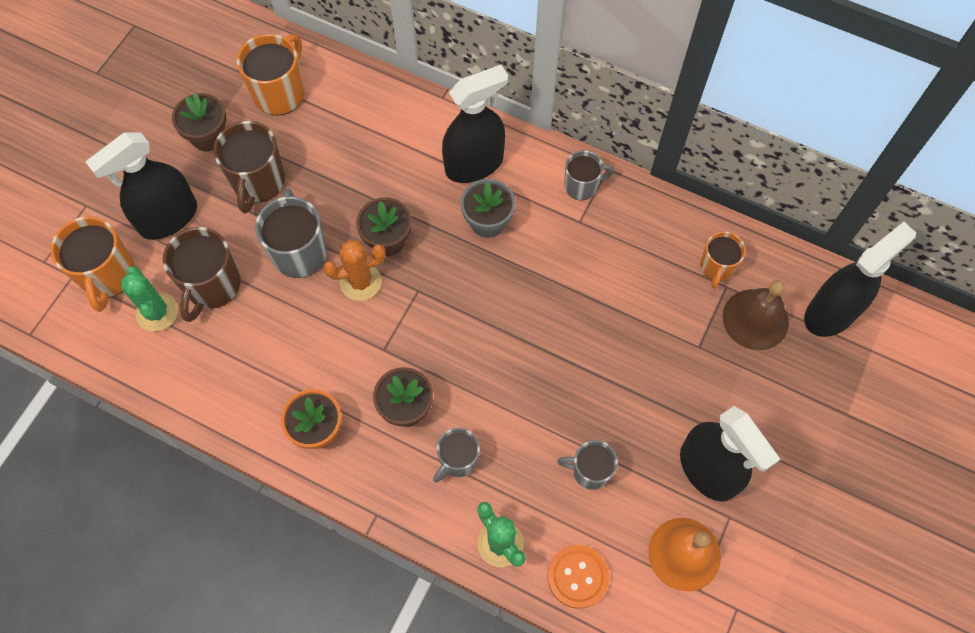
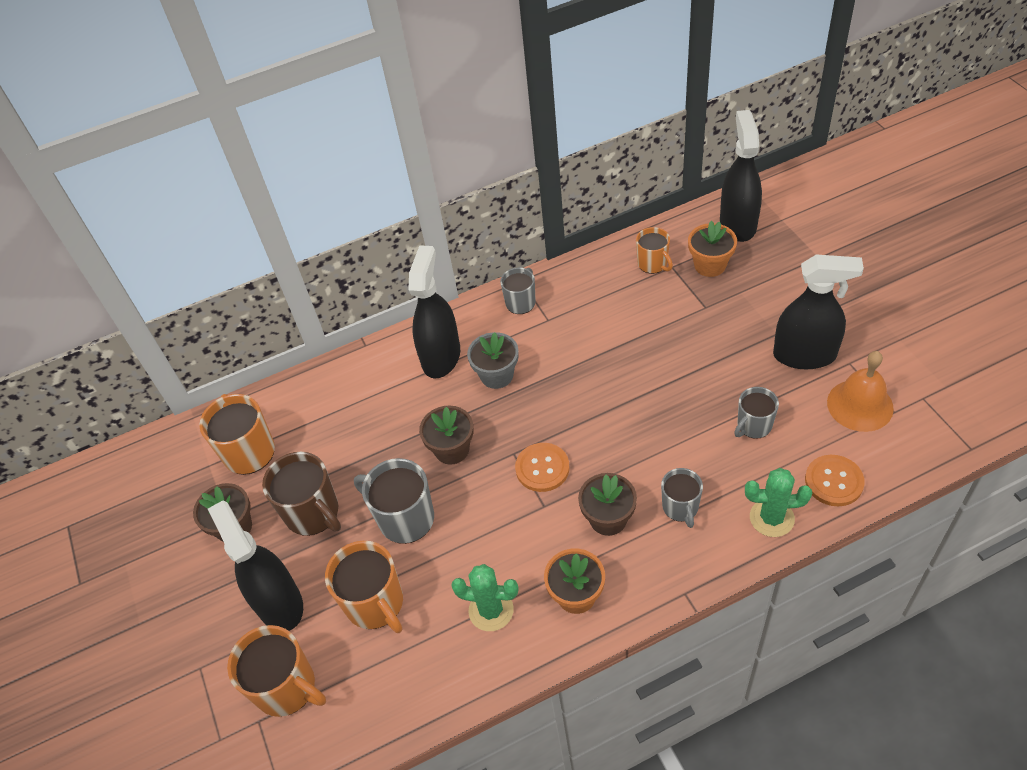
camera: 45 degrees left, 15 degrees down
black spray bottle [86,132,197,240] -> black spray bottle turned 150 degrees clockwise [208,500,303,631]
green cactus [121,266,178,332] -> green cactus moved to [451,564,518,631]
brown mug [163,227,241,322] -> orange mug [325,541,403,633]
orange cactus [323,240,386,301] -> none
brown bell [723,280,789,350] -> orange flower pot [688,221,737,277]
none -> orange button [515,443,569,492]

